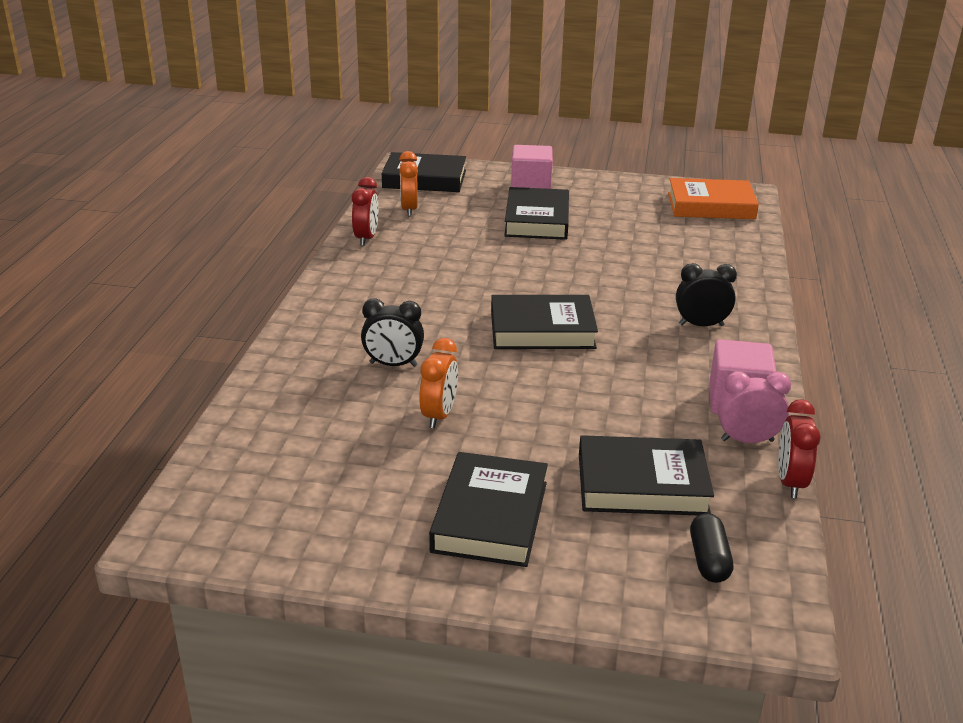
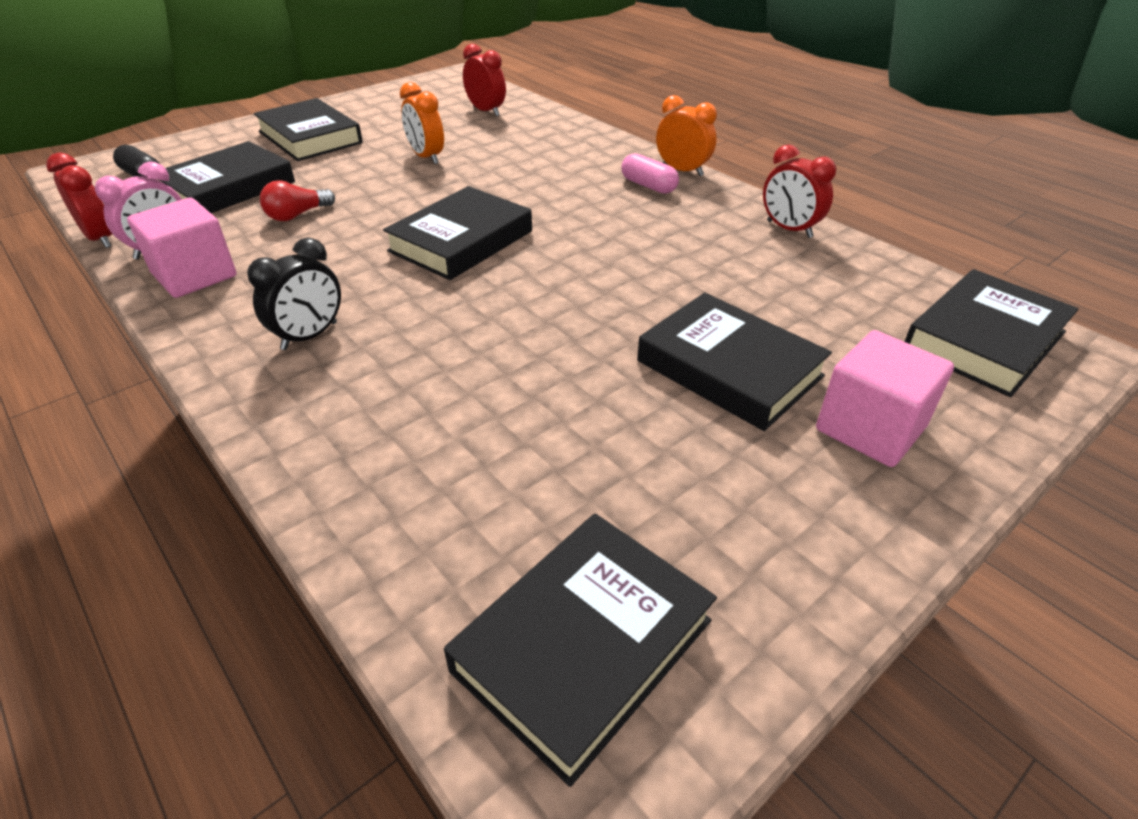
camera: 130 degrees right, 10 degrees up
black clock [361,298,424,367] -> none
orange clock [399,151,418,217] -> orange clock moved to [656,95,717,176]
orange book [668,178,759,219] -> black book [444,513,717,787]
none -> red light bulb [260,180,335,221]
none -> red clock [463,44,506,116]
none -> pink capsule [621,153,679,194]

